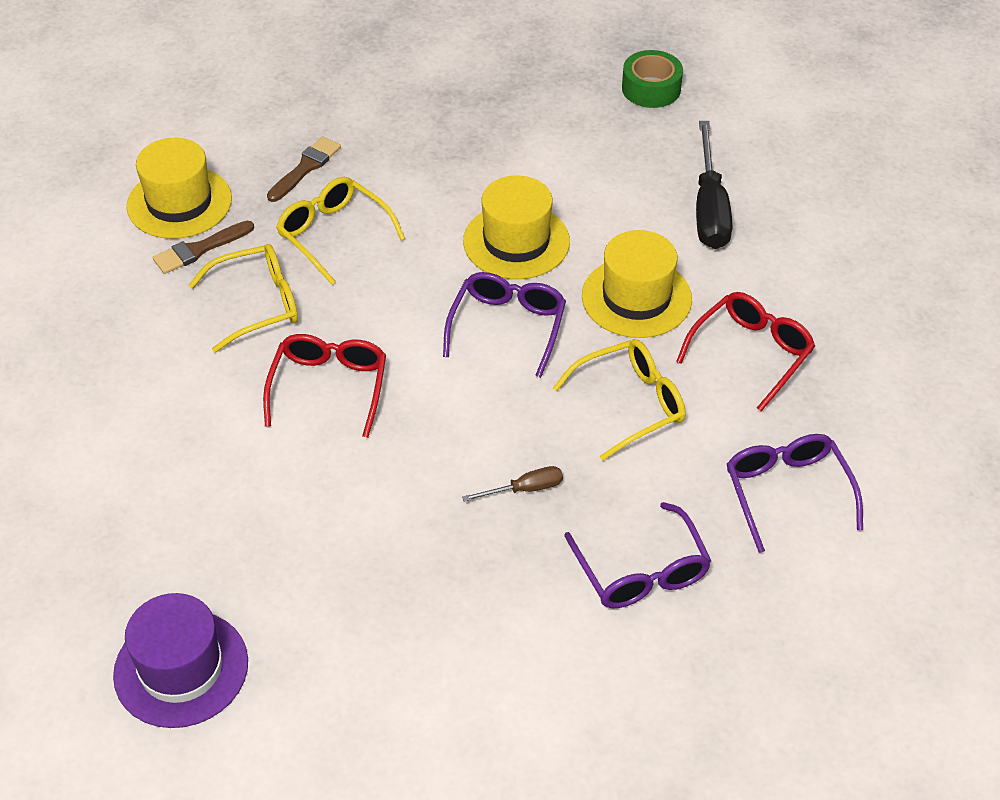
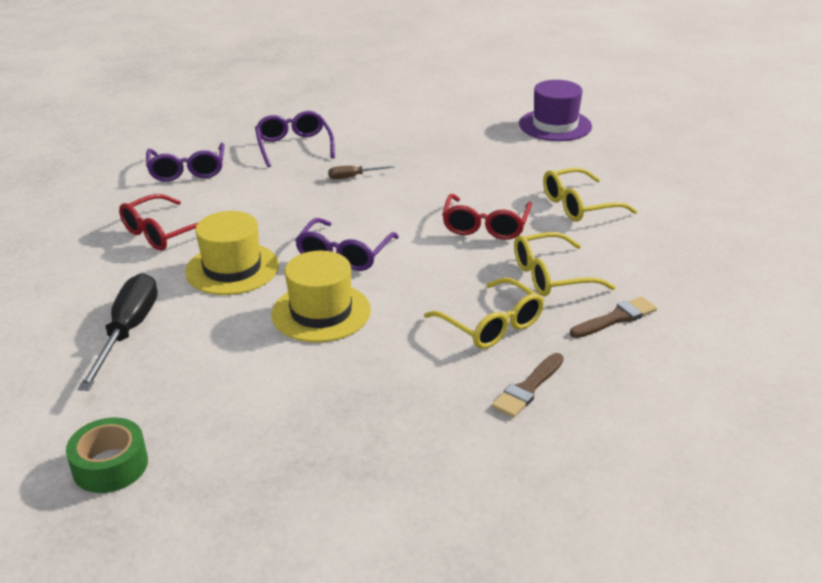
camera: 175 degrees left, 15 degrees down
yellow hat [127,138,232,239] -> none
yellow glasses [553,339,686,461] -> yellow glasses moved to [543,167,637,222]

